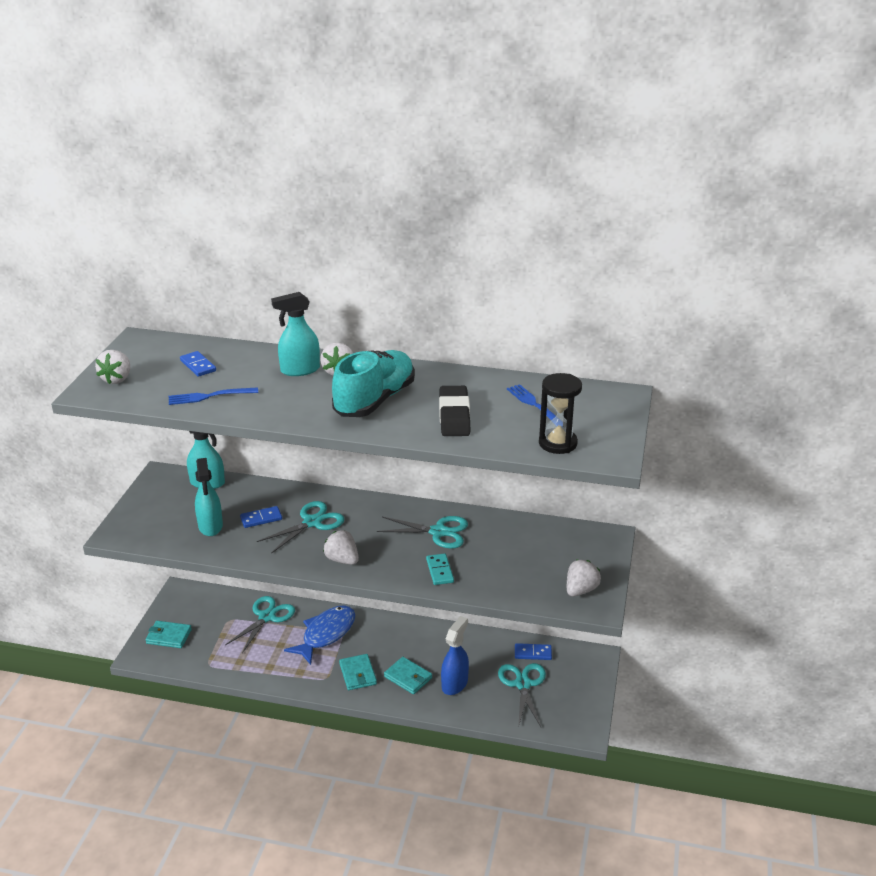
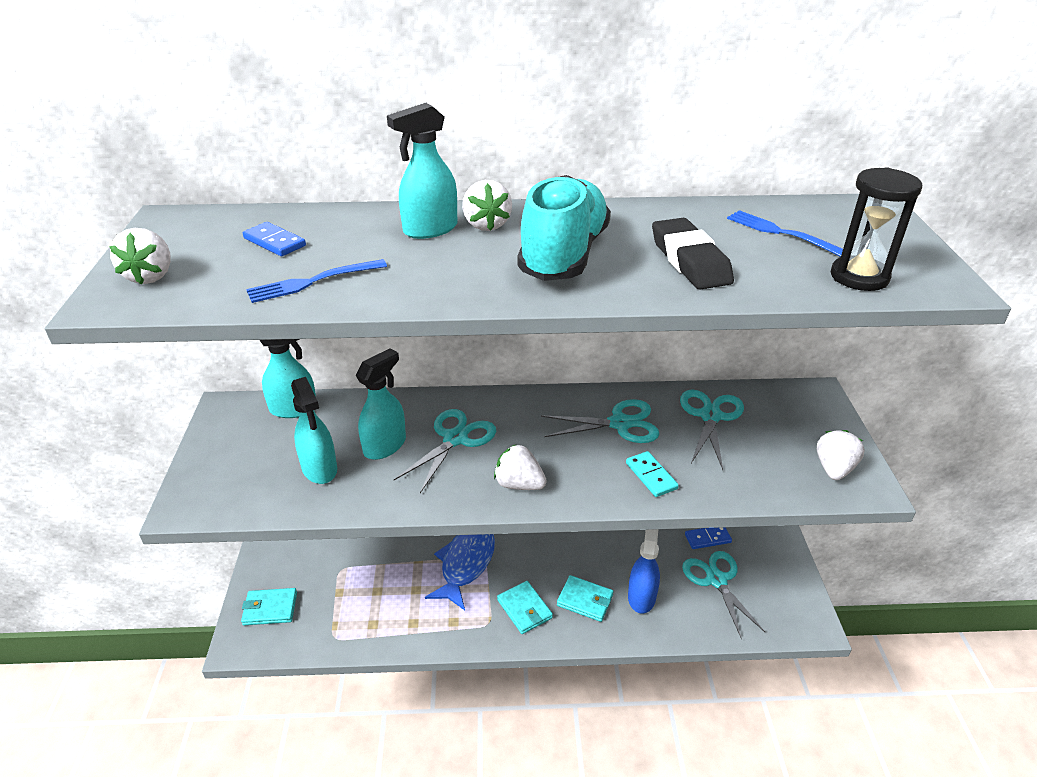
camera: 15 degrees left, 5 degrees up
turquoise scissors [225,596,295,653] -> turquoise scissors moved to [680,390,744,470]
blue domino [240,506,282,528] -> turquoise spray bottle [356,349,406,460]

